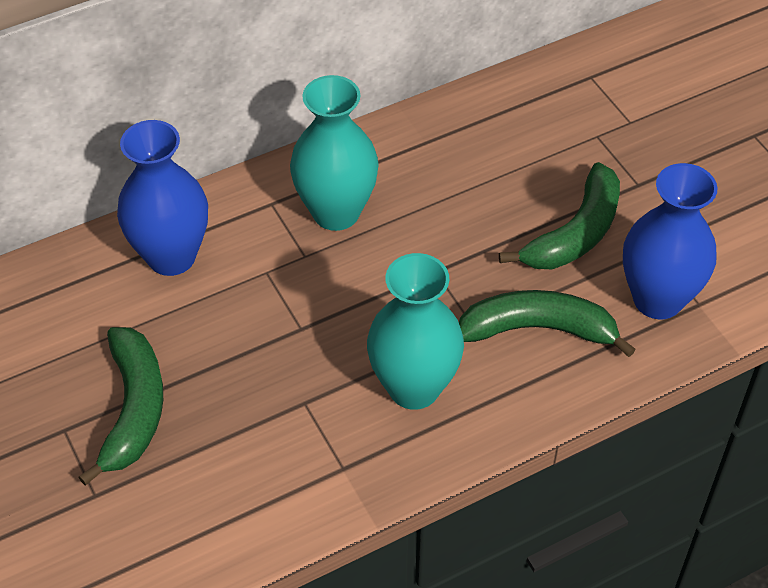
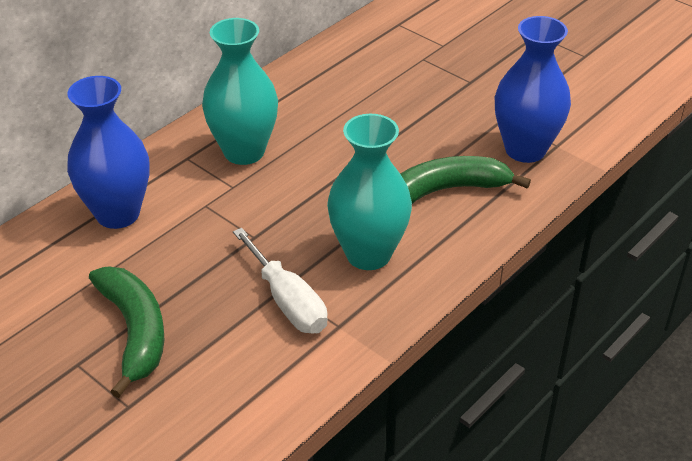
camera: 20 degrees left, 10 degrees down
green banana [499,162,620,269] -> none
none -> white screwdriver [233,228,328,334]

